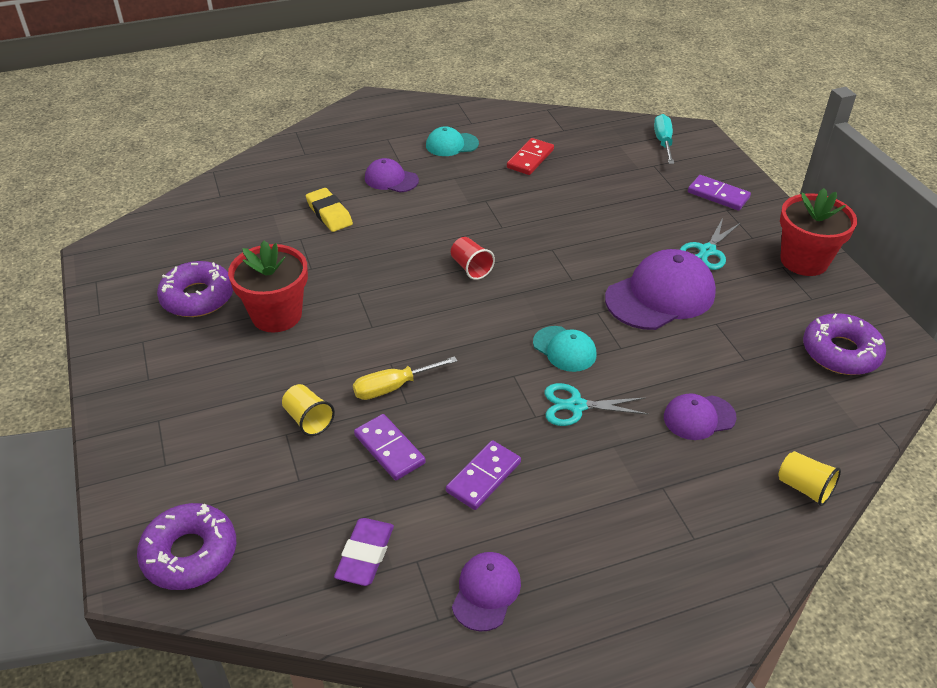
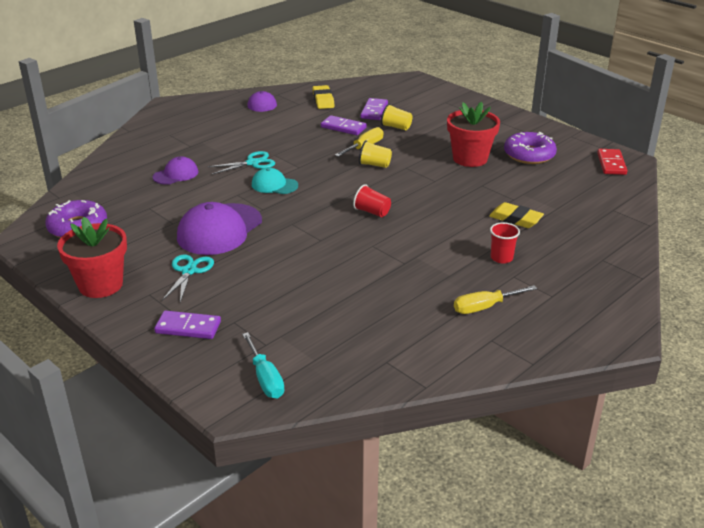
camera: 155 degrees right, 10 degrees down
purple donut [137,503,236,590] -> none
purple eraser [334,518,394,586] -> yellow eraser [312,85,335,109]
purple cap [365,158,419,192] -> red cup [490,222,520,263]
turquoise cap [426,126,479,156] -> yellow screwdriver [454,285,537,314]
purple domino [446,440,521,510] -> purple domino moved to [360,98,388,120]
red domino [507,138,554,175] -> red domino moved to [597,149,627,175]
yellow cup [778,451,841,506] -> yellow cup moved to [359,140,392,168]

